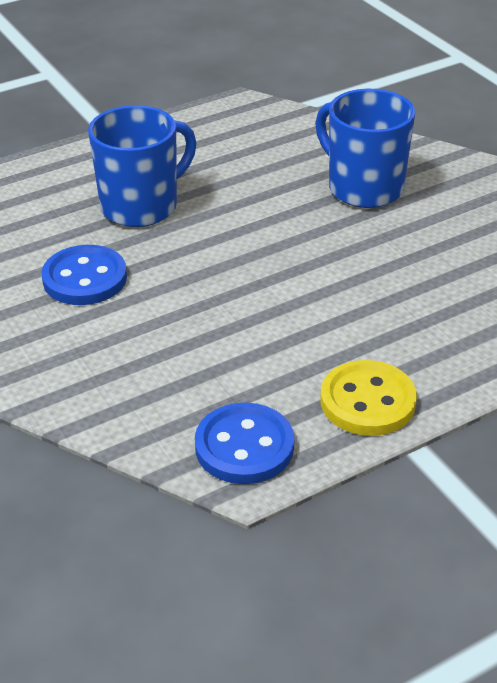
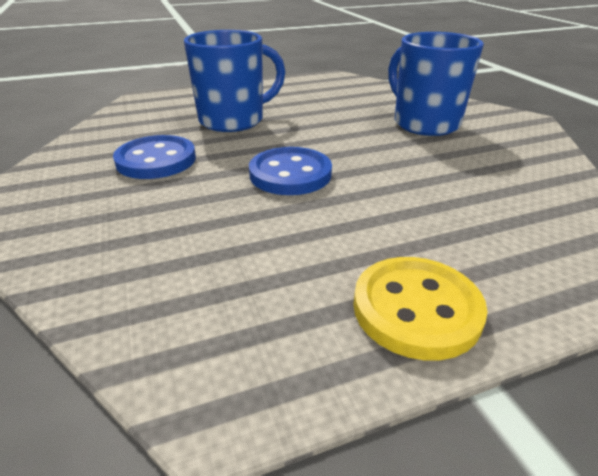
camera: 10 degrees right, 5 degrees down
blue button [195,403,294,484] -> blue button moved to [249,147,332,195]

